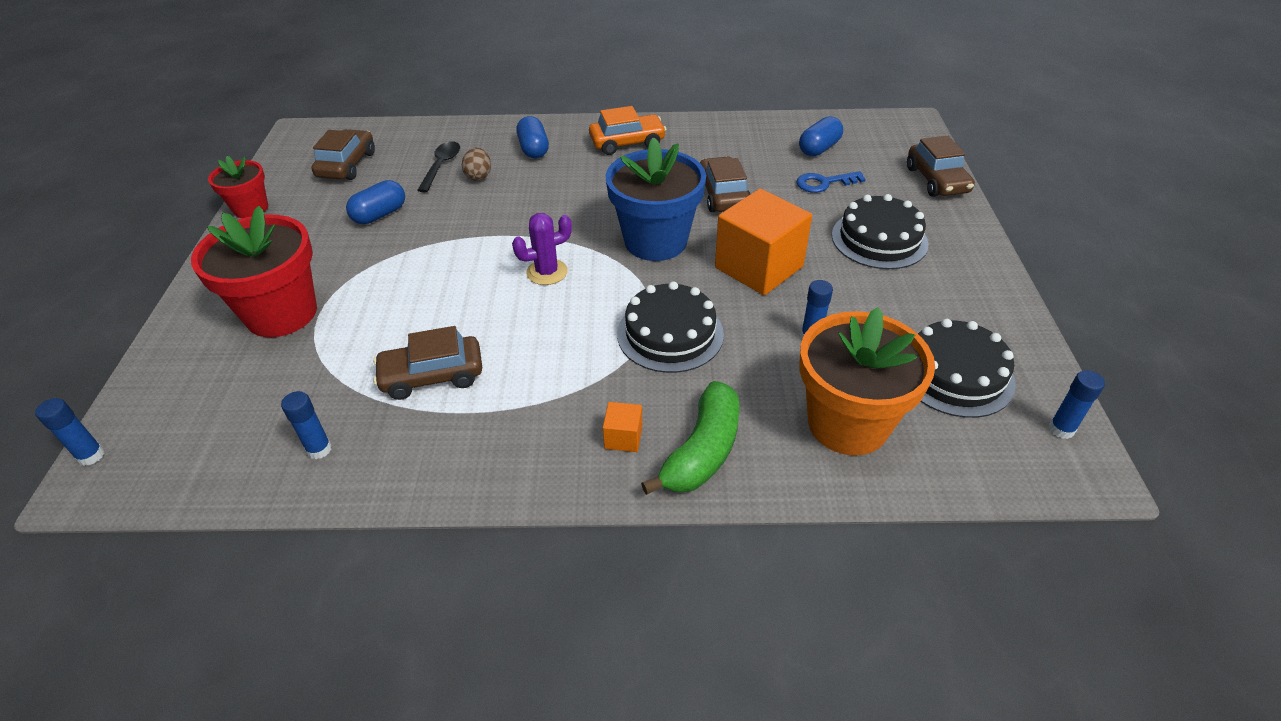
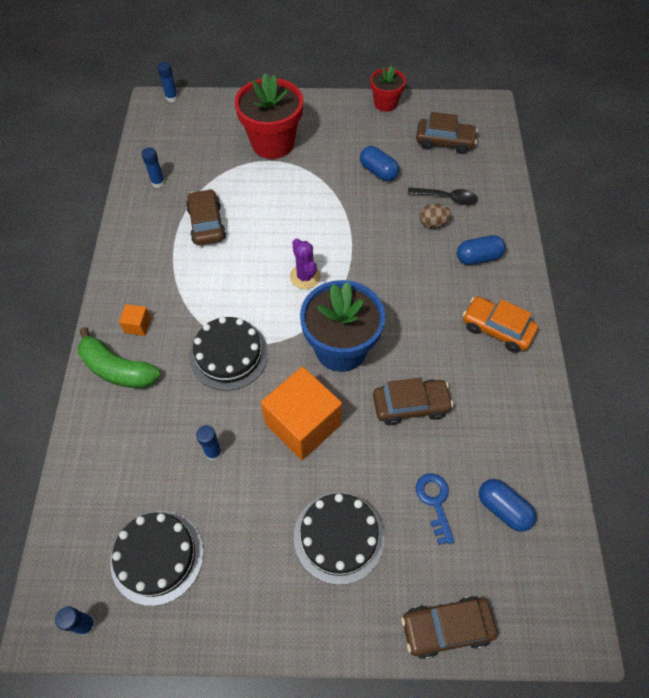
camera: 90 degrees right, 15 degrees up
orange car [589,106,666,155] -> orange car turned 135 degrees clockwise [463,296,538,353]
orange flower pot [799,307,935,456] -> none

